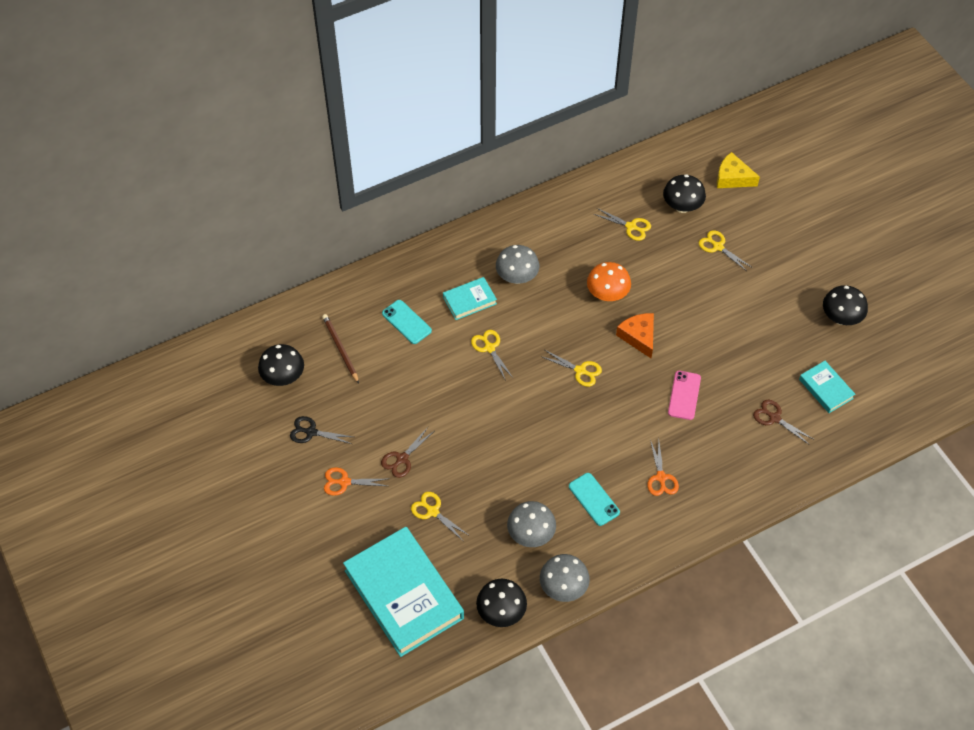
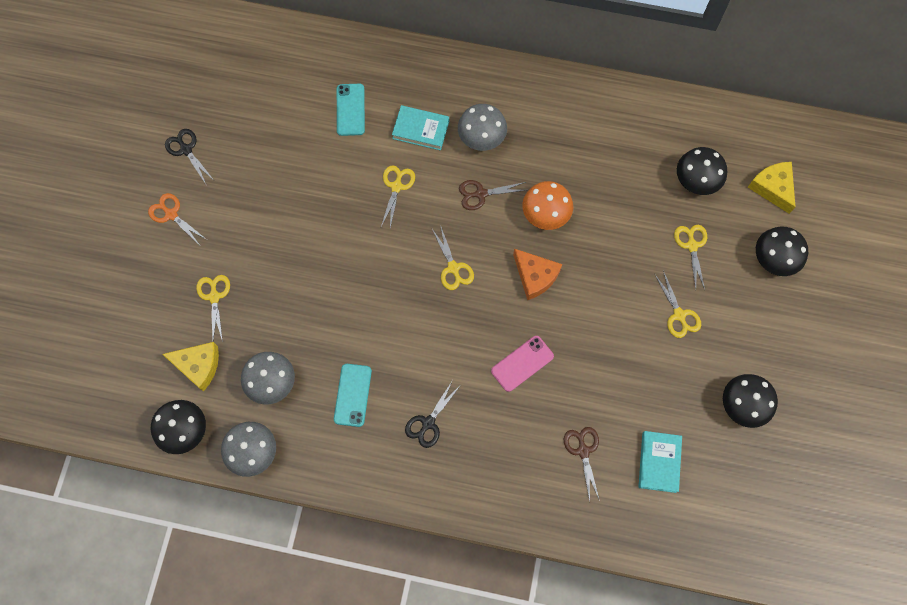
camera: 40 degrees right, 15 degrees up
black mushroom [258,344,304,386] -> black mushroom moved to [756,226,808,276]
brown pencil [322,314,359,384] -> none
turquoise book [343,527,464,657] -> none
brown scissors [381,427,433,478] -> brown scissors moved to [459,180,526,210]
yellow scissors [594,208,651,241] -> yellow scissors moved to [655,271,701,338]
orange cheese [616,313,654,358] -> orange cheese turned 120 degrees clockwise [513,249,562,300]
orange scissors [647,440,679,496] -> black scissors [405,380,460,448]
none -> yellow cheese [162,342,219,392]

